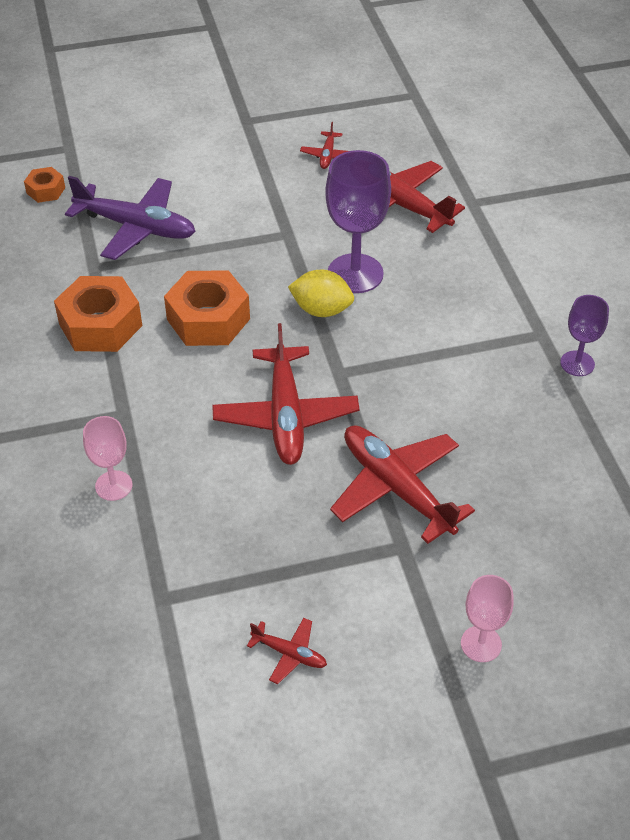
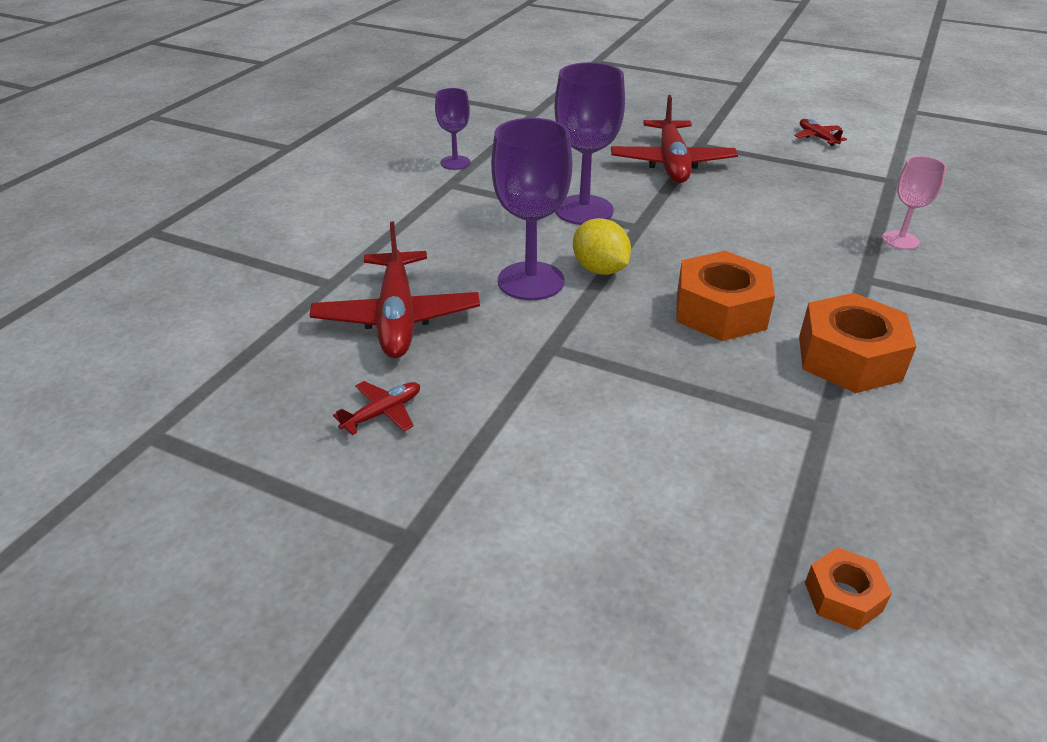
camera: 140 degrees left, 10 degrees down
purple plane [65,176,196,260] -> none
red plane [212,323,359,465] -> none
pink goblet [461,575,514,662] -> none
none -> purple goblet [555,62,625,225]

